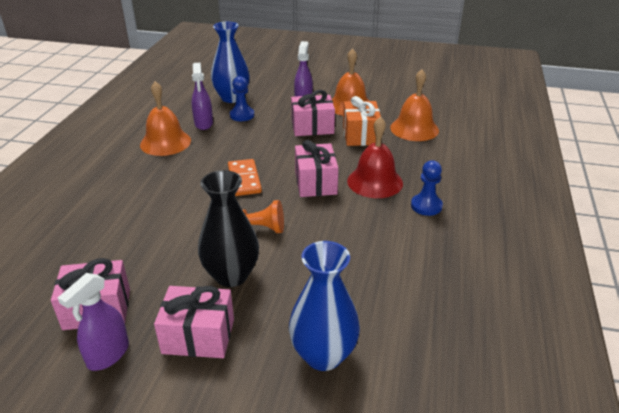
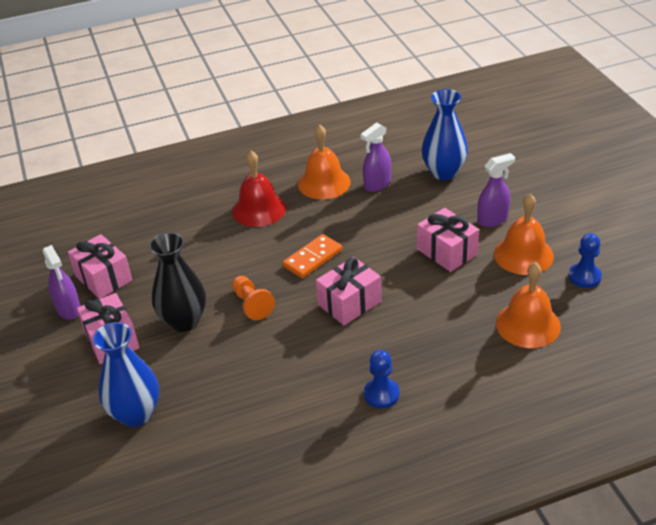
camera: 60 degrees right, 5 degrees up
purple spray bottle [58,273,129,371] -> purple spray bottle turned 120 degrees counterclockwise [43,245,81,320]
blue pawn [230,76,254,121] -> blue pawn moved to [568,233,602,288]
orange gift [343,96,381,146] -> none
red bell [347,116,403,198] -> red bell moved to [232,151,286,227]

